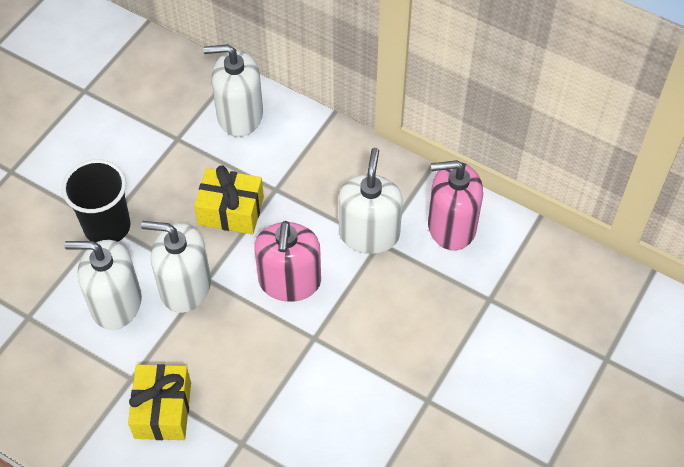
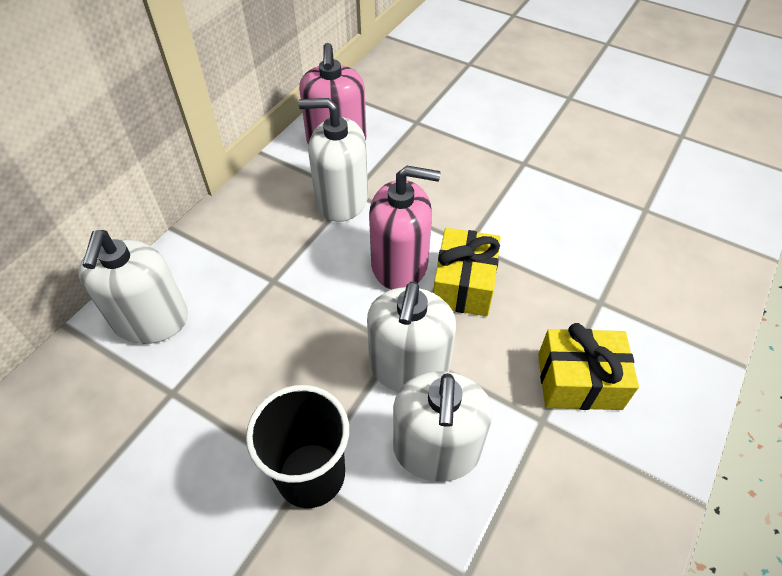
camera: 90 degrees left, 5 degrees down
yellow gift [194,165,264,234] -> yellow gift moved to [433,228,501,316]

